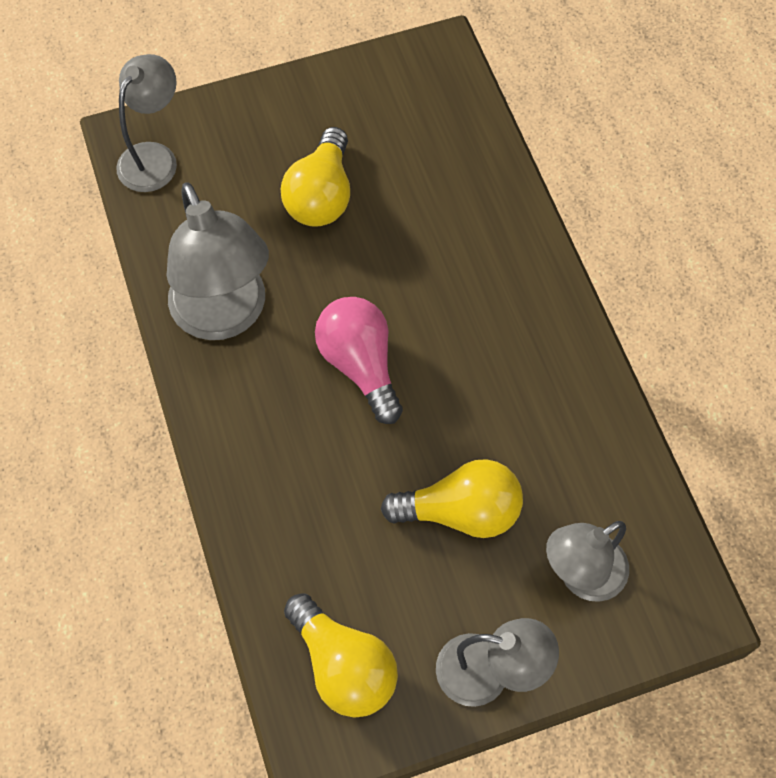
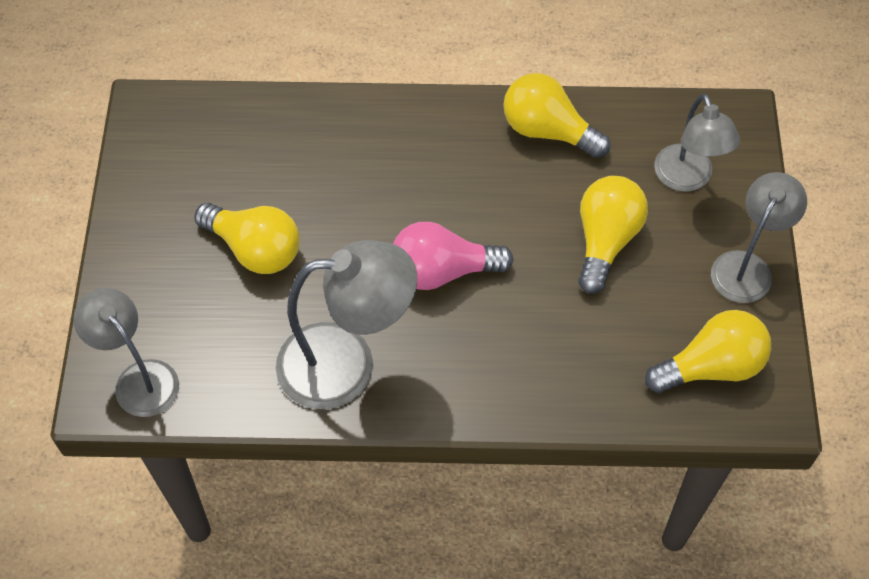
camera: 70 degrees left, 5 degrees down
none -> yellow light bulb [503,73,611,158]

